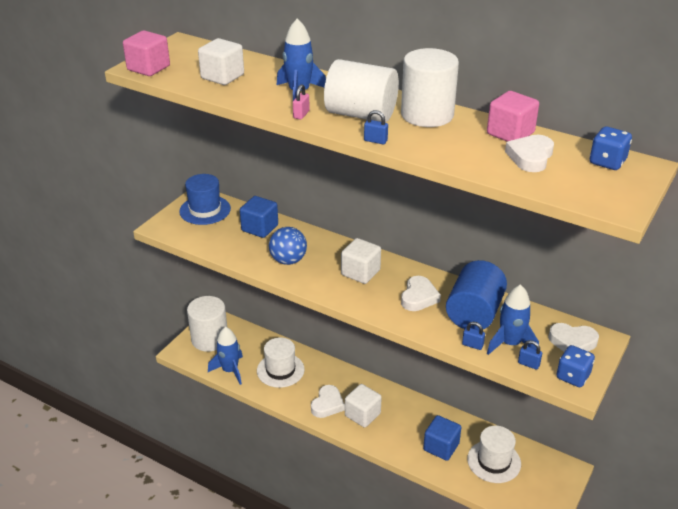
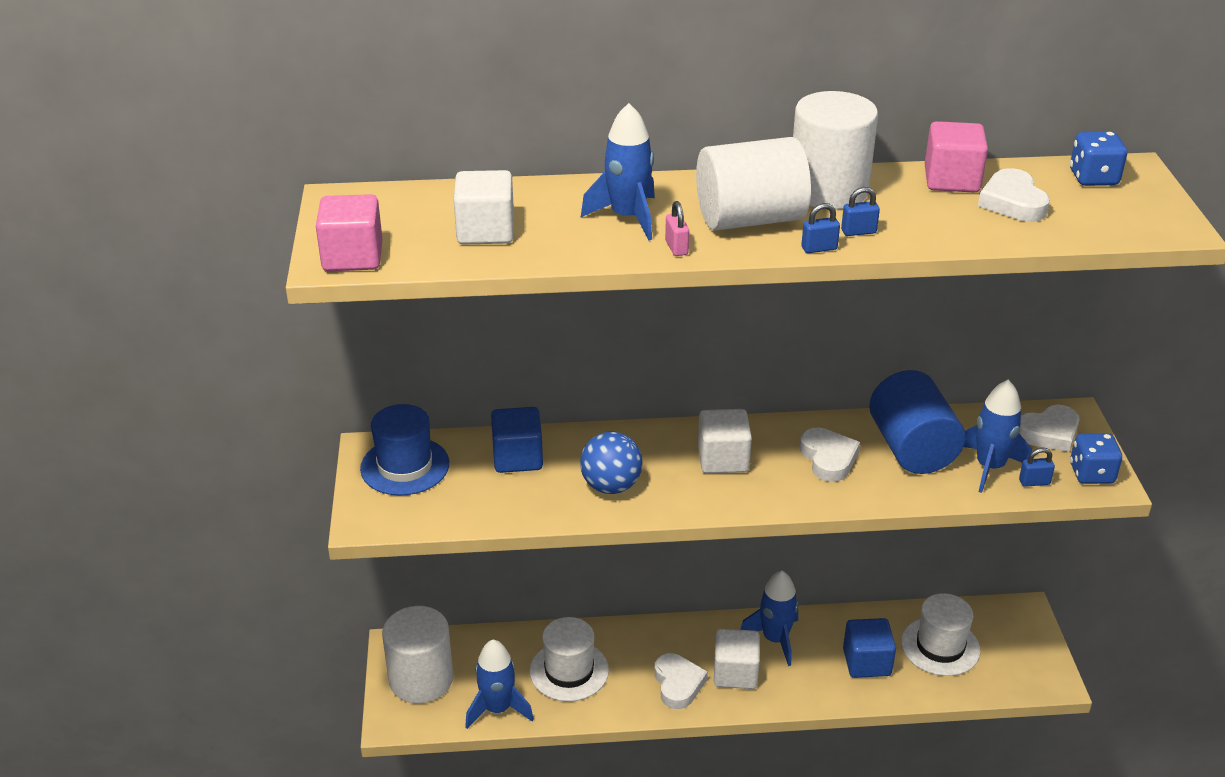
camera: 35 degrees left, 0 degrees up
blue padlock [462,322,485,350] -> blue padlock moved to [841,187,880,236]
none -> blue rocket [740,571,798,666]

